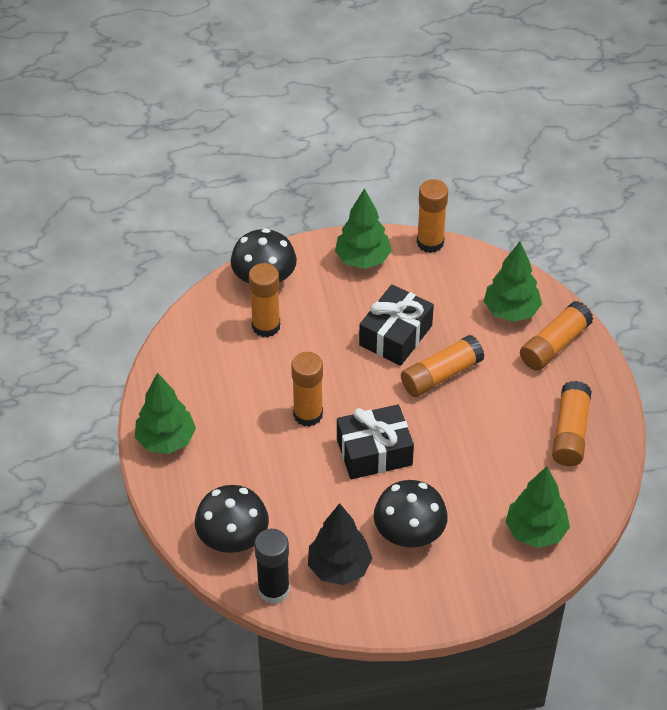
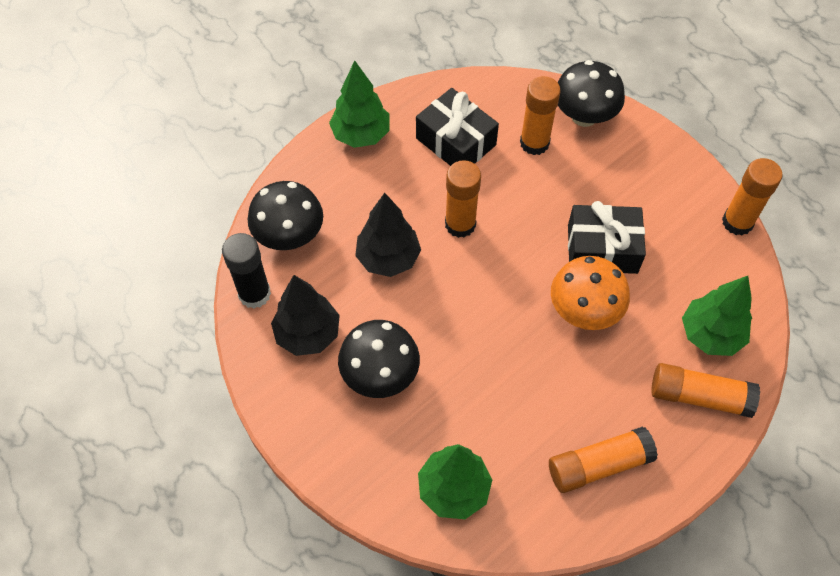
camera: 60 degrees right, 10 degrees up
green tree [335,188,392,269] -> none
black gift [337,404,414,479] -> black gift moved to [416,88,499,166]
orange glue stick [401,335,485,397] -> orange mushroom [551,256,630,330]
none -> black tree [355,193,421,277]

